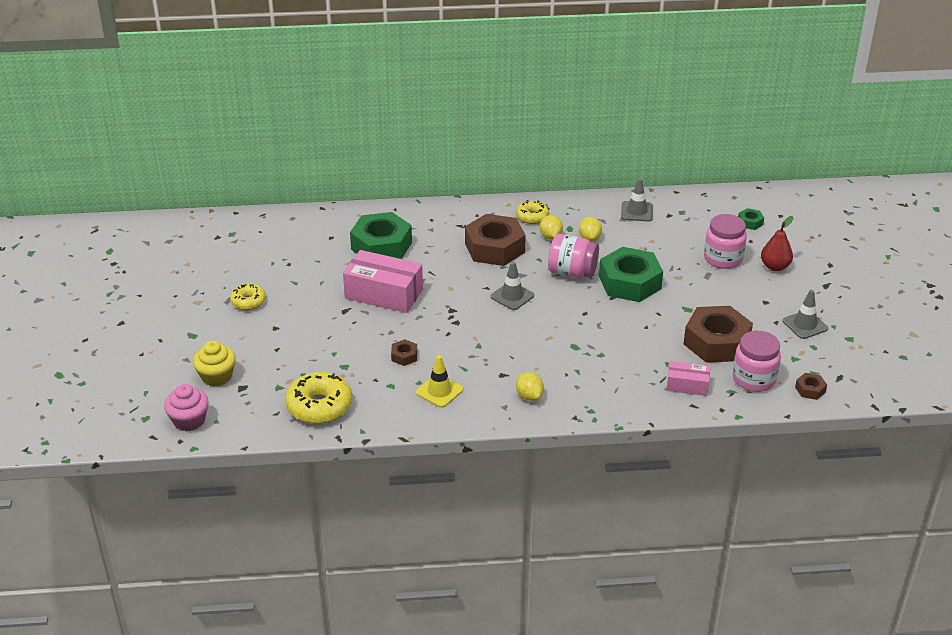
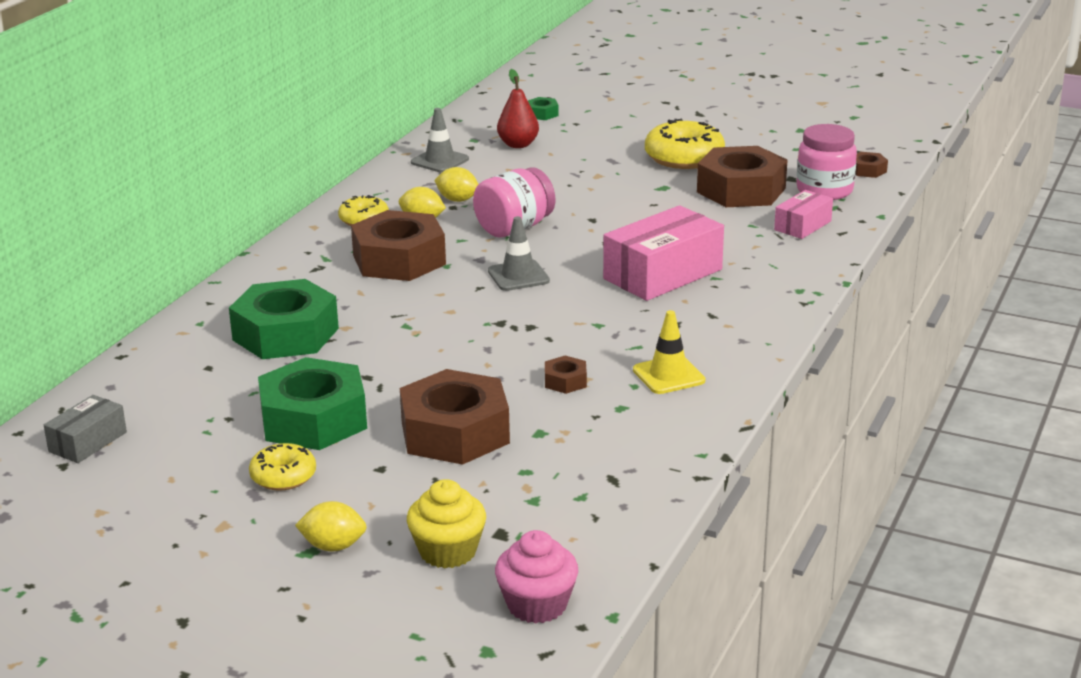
camera: 60 degrees left, 10 degrees down
yellow donut [285,372,352,424] -> yellow donut moved to [645,119,725,169]
pink box [343,250,423,313] -> pink box moved to [603,205,724,301]
yellow lemon [516,372,544,401] -> yellow lemon moved to [295,501,367,552]
green nut [599,247,663,302] -> green nut moved to [258,357,367,450]
pink jar [704,214,747,269] -> none
red pear [761,216,793,271] -> red pear moved to [497,69,539,148]
grey traffic cone [783,290,828,339] -> none
none -> grey box [44,395,127,463]
none -> brown nut [400,369,510,465]

